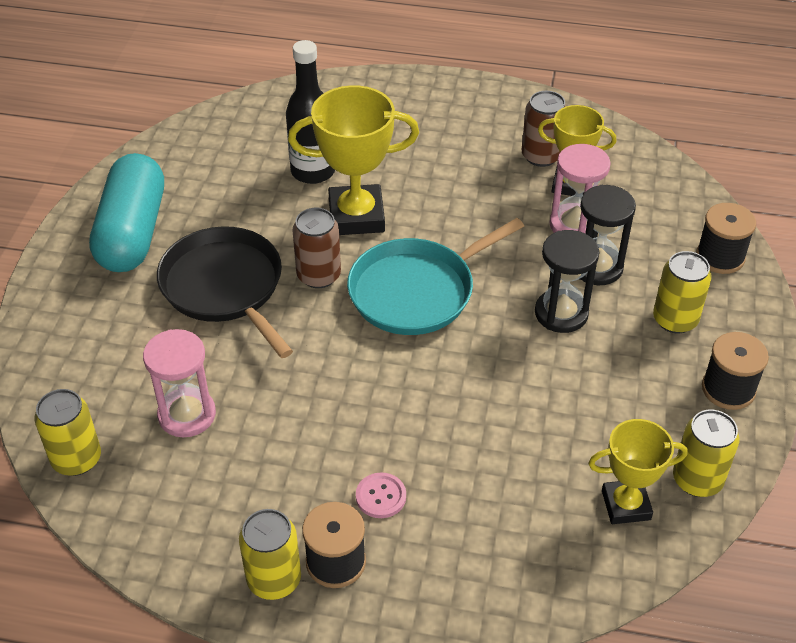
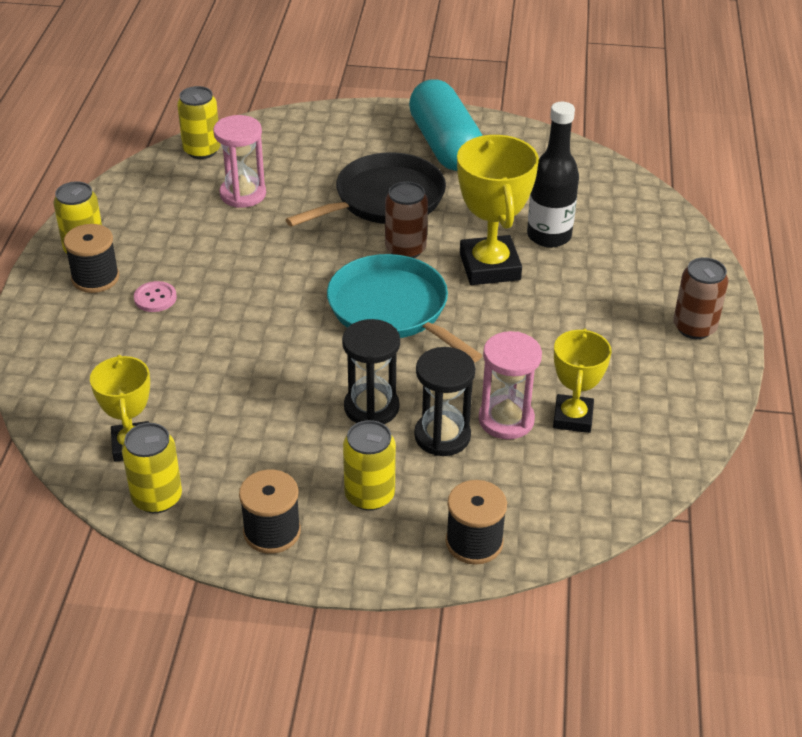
camera: 85 degrees right, 5 degrees down
turquoise capsule [89,153,164,272] -> turquoise capsule turned 75 degrees clockwise [409,79,482,171]
brown can [522,91,566,167] -> brown can moved to [673,257,728,339]

